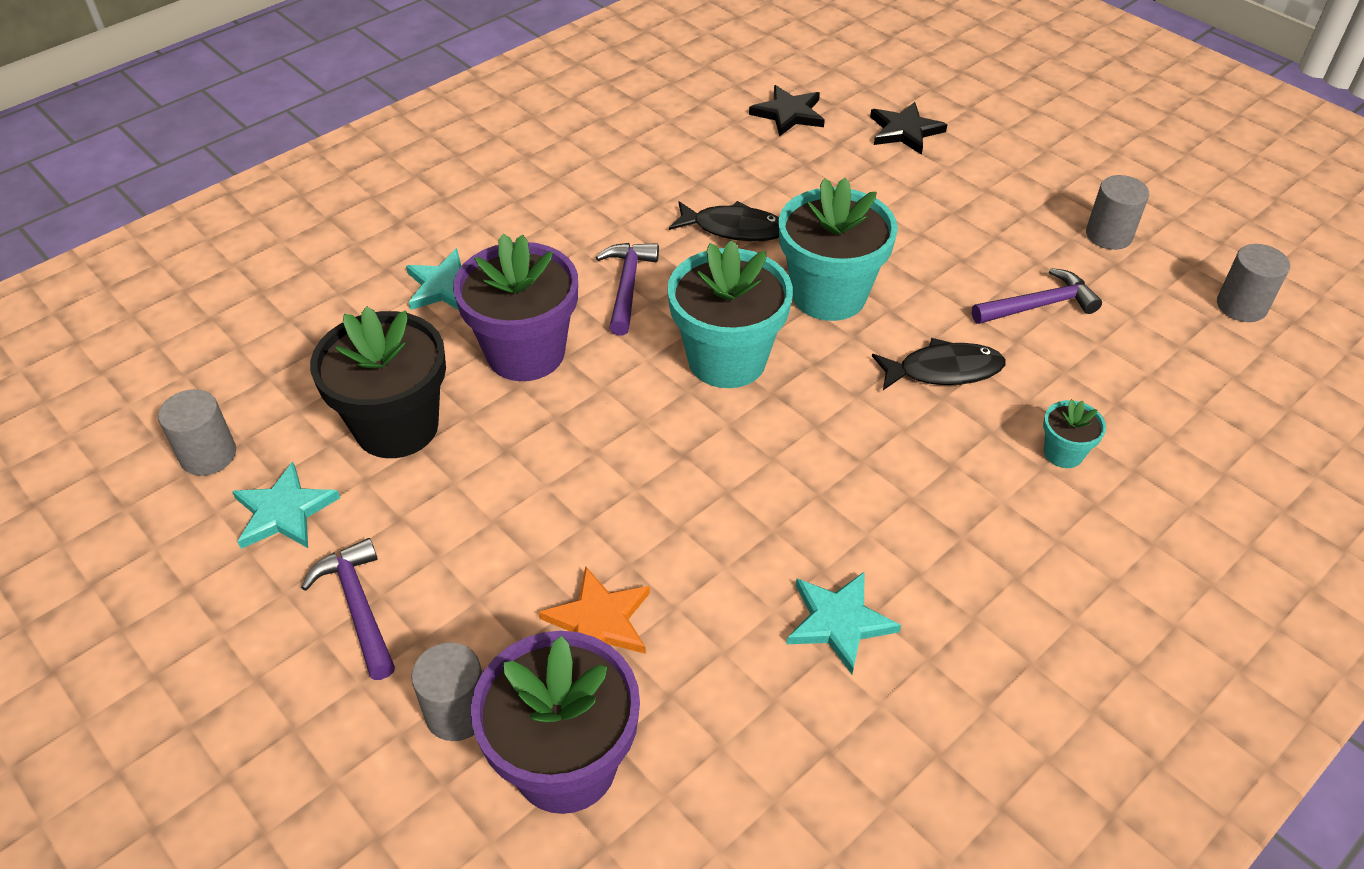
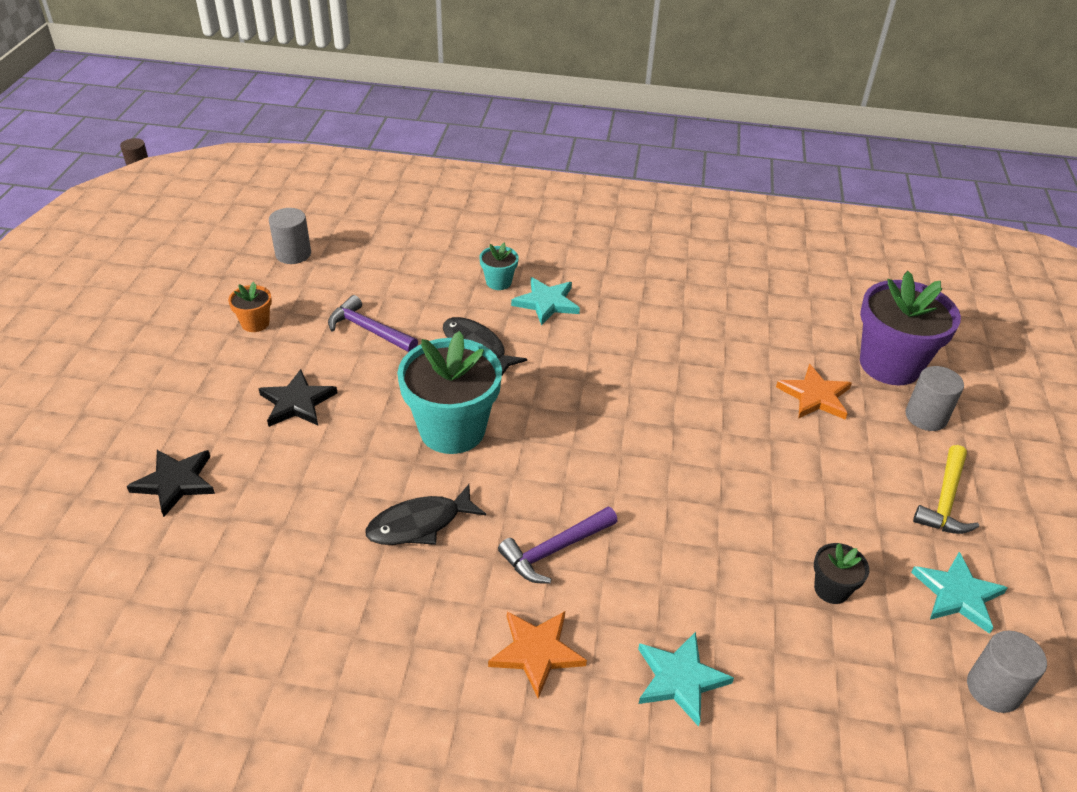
camera: 130 degrees left, 5 degrees down
purple hammer [301,538,395,680] -> yellow hammer [913,445,979,534]
black flower pot [310,306,446,458] -> black flower pot [814,543,869,604], size x0.46
purple flower pot [453,234,578,381] -> none
turquoise flower pot [667,240,793,388] -> none
black fish [669,201,779,241] -> black fish turned 90 degrees counterclockwise [366,484,486,545]
black star [749,85,825,136] -> black star moved to [258,369,338,427]
turquoise star [786,571,901,674] -> turquoise star moved to [511,277,580,326]
grey cylinder [1086,175,1149,250] -> orange flower pot [228,282,272,332]
none -> orange star [488,611,587,699]

